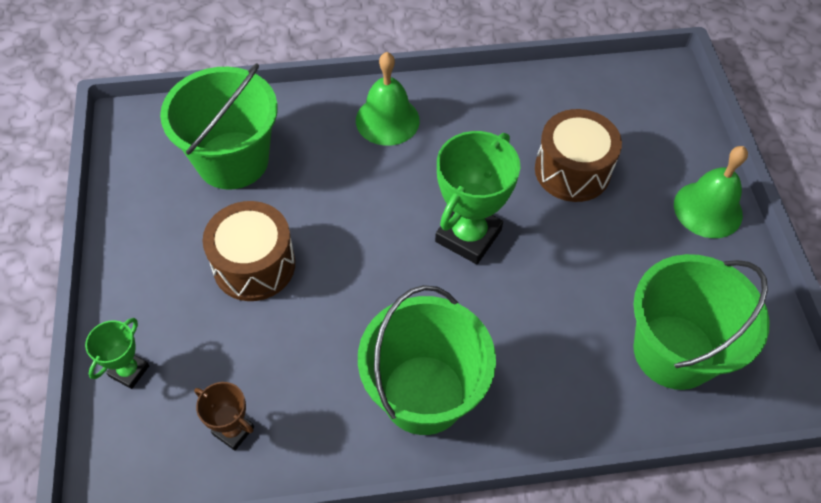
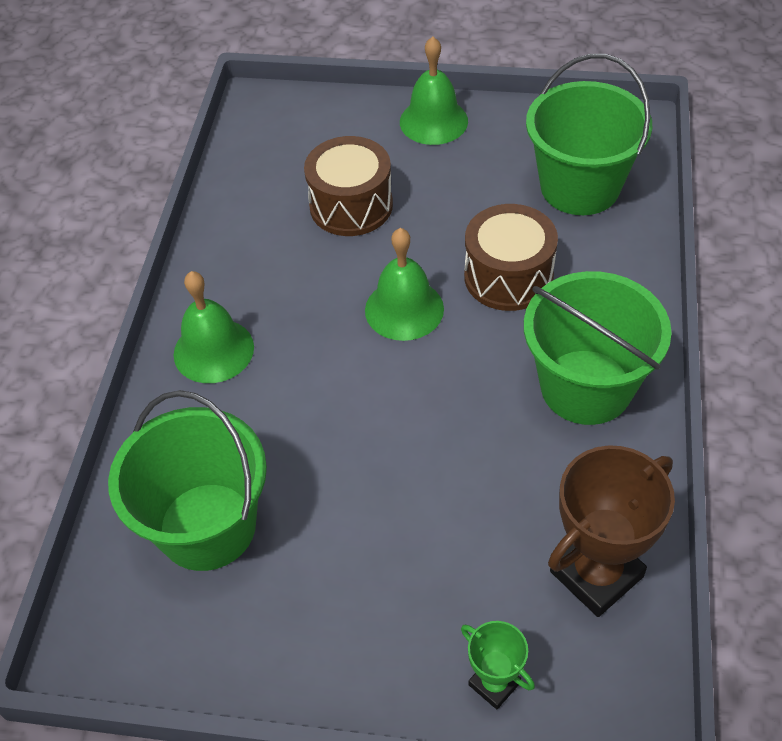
camera: 70 degrees left, 5 degrees down
brown trophy [194,382,254,451] -> brown trophy [548,445,675,617], size x1.89
brown drum [203,201,295,301] -> brown drum moved to [464,204,558,311]
green trophy [435,131,520,264] -> green bell [365,228,444,341]

